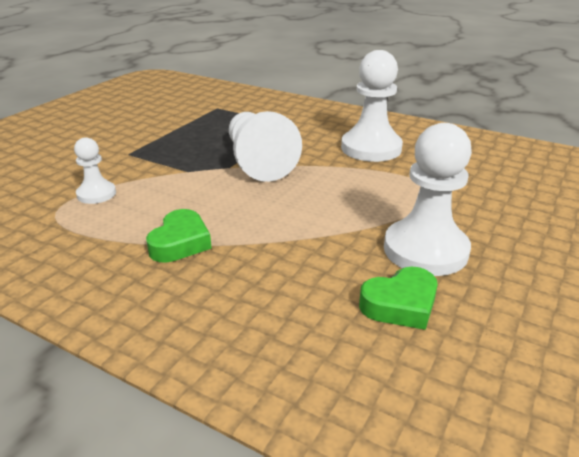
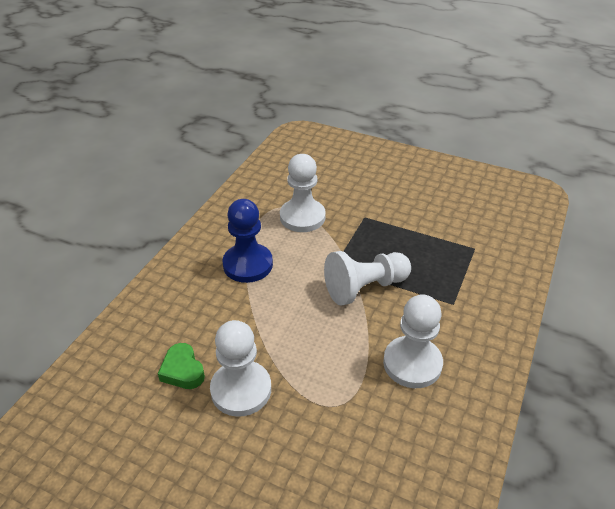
camera: 85 degrees right, 10 degrees up
white pawn [74,137,116,204] -> white pawn [280,154,326,232], size x1.88
green heart [146,209,212,263] -> blue pawn [222,199,273,283]

